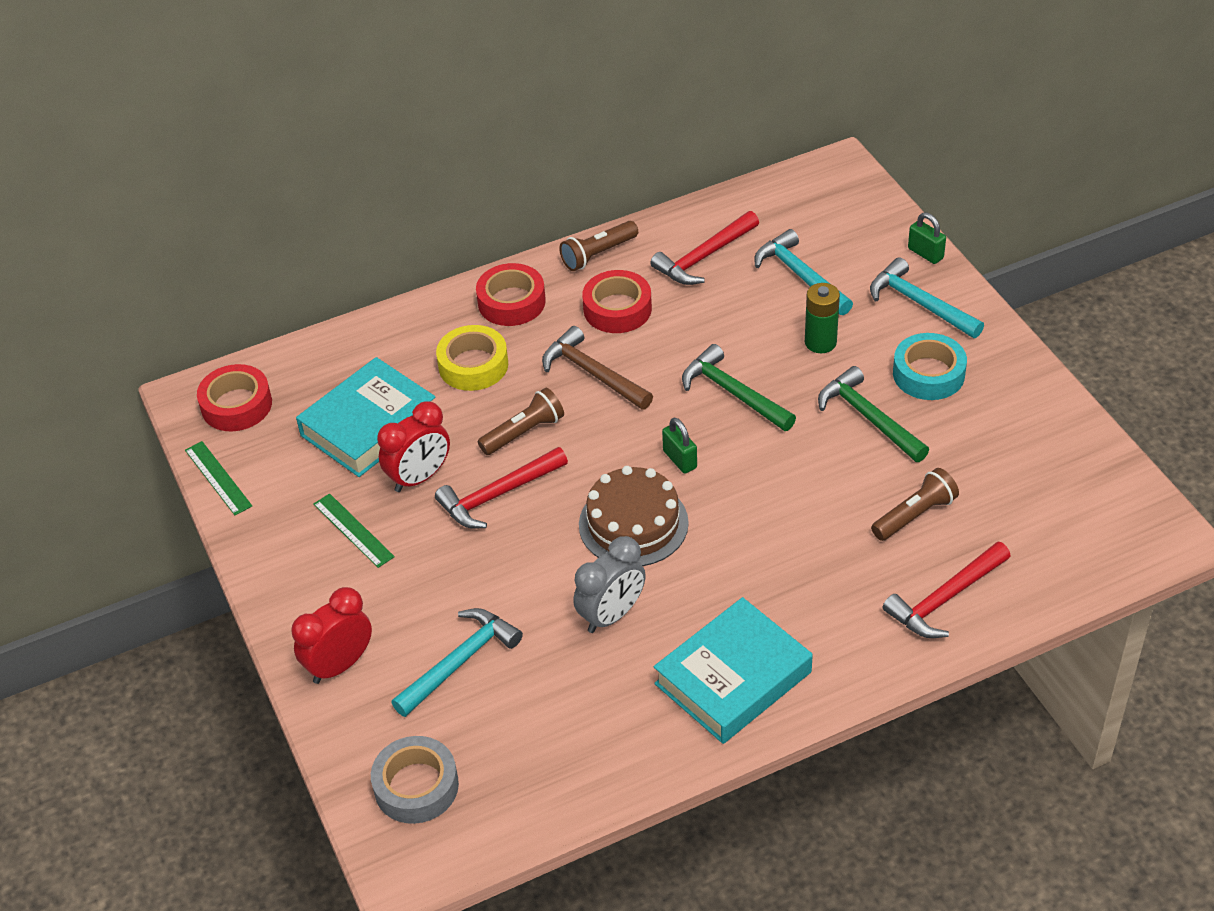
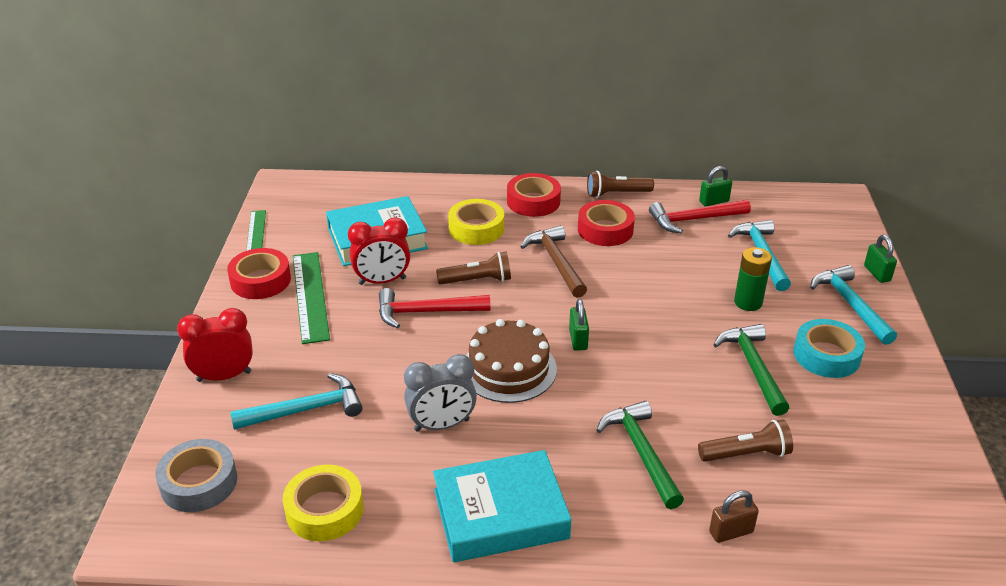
camera: 25 degrees right, 10 degrees down
red tape [197,364,272,431] -> red tape moved to [227,248,291,299]
green ruler [313,493,395,568] -> green ruler [293,252,330,344], size x1.61
green hammer [682,344,796,431] -> green hammer moved to [596,401,684,509]
red hammer [883,542,1011,638] -> brown padlock [709,490,759,543]
none -> yellow tape [283,465,363,541]
none -> green padlock [699,166,732,206]

